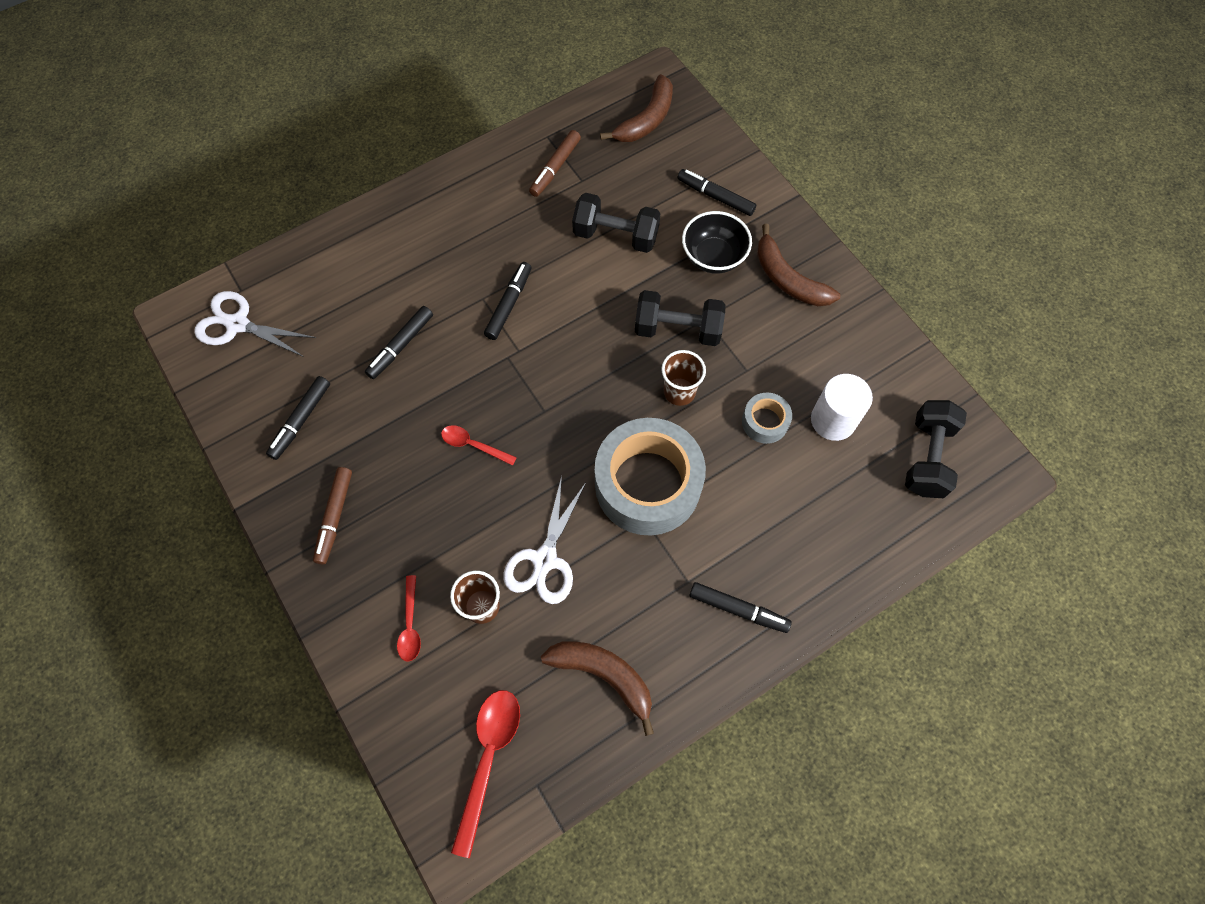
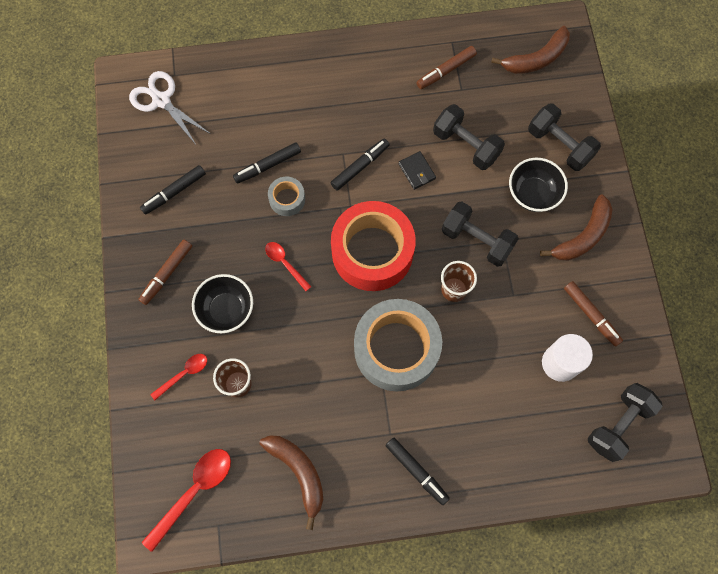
camera: 25 degrees right, 5 degrees up
red spoon [397,575,421,662] -> red spoon turned 150 degrees counterclockwise [150,354,207,400]
white scissors [503,476,586,604] -> none
black marker [677,169,756,216] -> black dumbbell [528,103,601,171]
grey tape [742,393,792,444] -> grey tape moved to [268,177,305,216]
brown banana [757,224,840,306] -> brown banana turned 120 degrees counterclockwise [540,194,612,261]
none -> black bowl [192,274,253,333]
none -> red tape [331,201,416,291]
none -> black wallet [398,151,436,190]
none -> brown marker [564,281,623,347]

